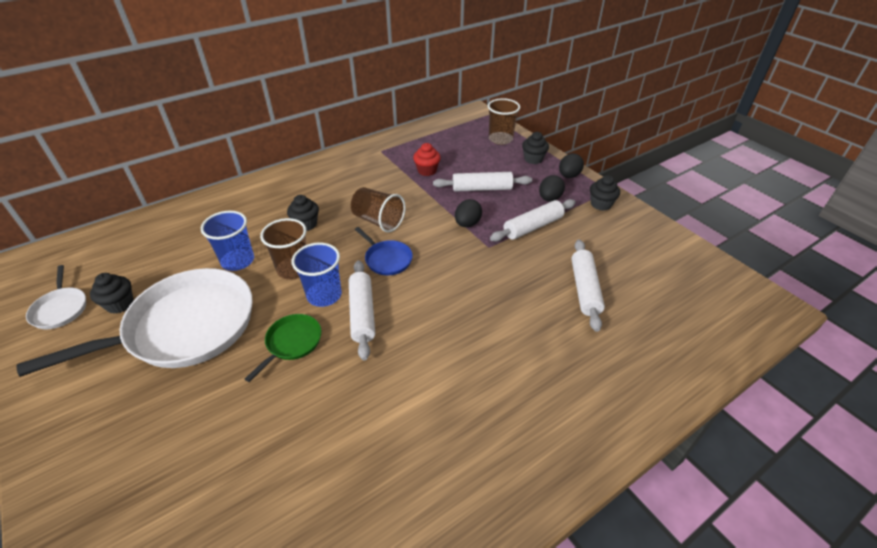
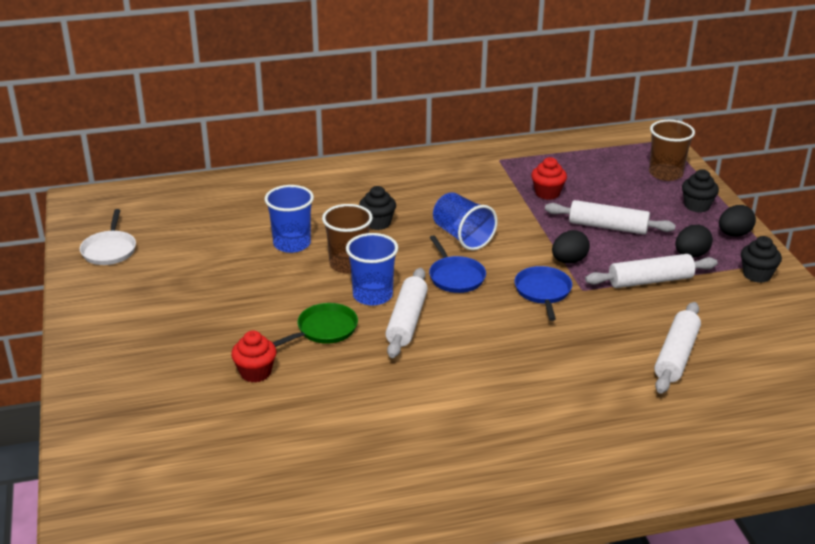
camera: 20 degrees right, 10 degrees down
white pan [17,268,253,377] -> none
black cupcake [90,273,134,314] -> none
brown cup [351,187,406,233] -> blue cup [433,192,498,250]
none -> red cupcake [231,331,276,383]
none -> blue pan [515,266,572,321]

